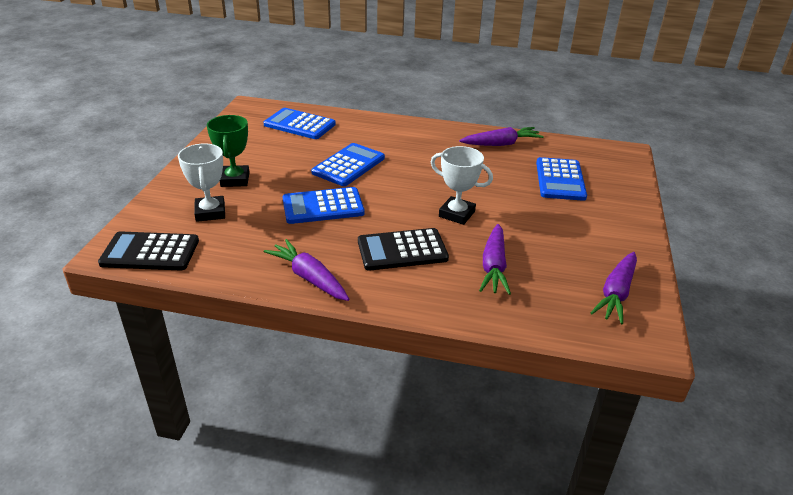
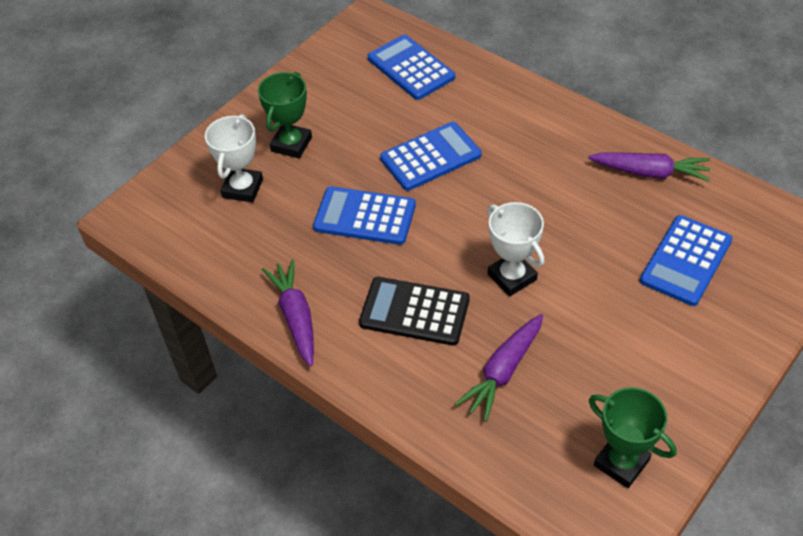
camera: 30 degrees right, 15 degrees up
black calculator [98,231,199,271] -> none
purple carrot [590,252,637,324] -> green trophy [589,387,677,488]

